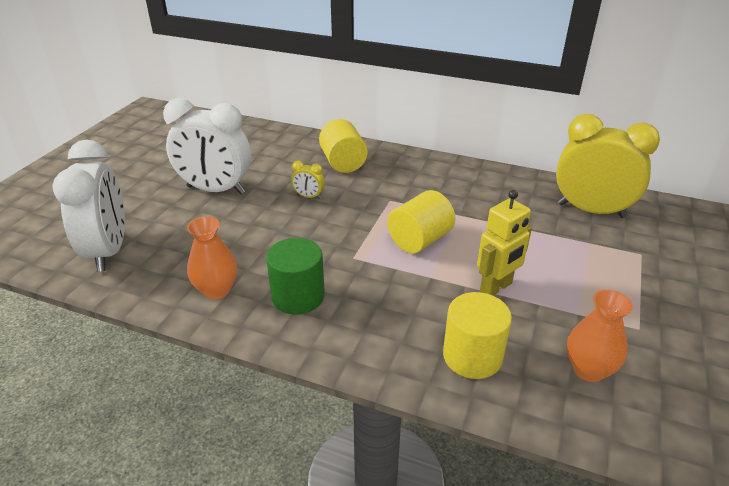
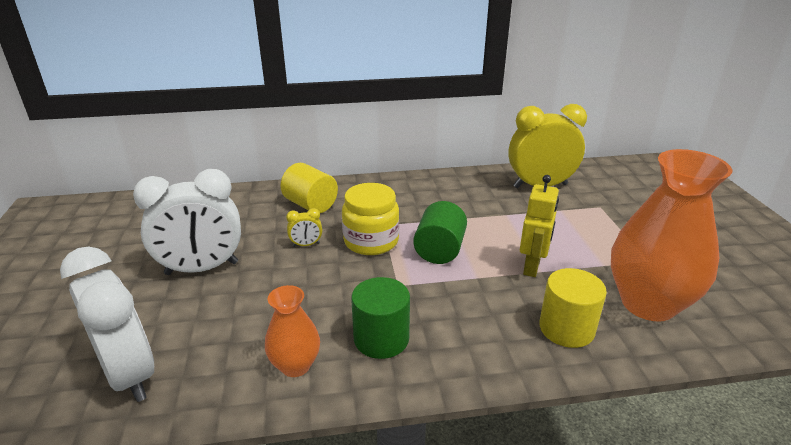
camera: 30 degrees left, 5 degrees down
yellow cylinder [387,190,455,254] -> green cylinder [413,201,467,264]
orange vase [567,290,633,382] -> orange vase [611,149,733,322], size x1.98
none -> yellow jar [342,183,399,255]

